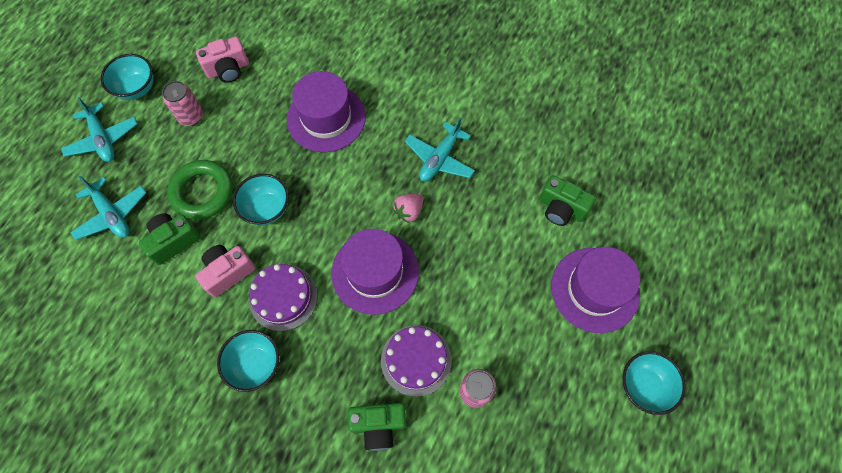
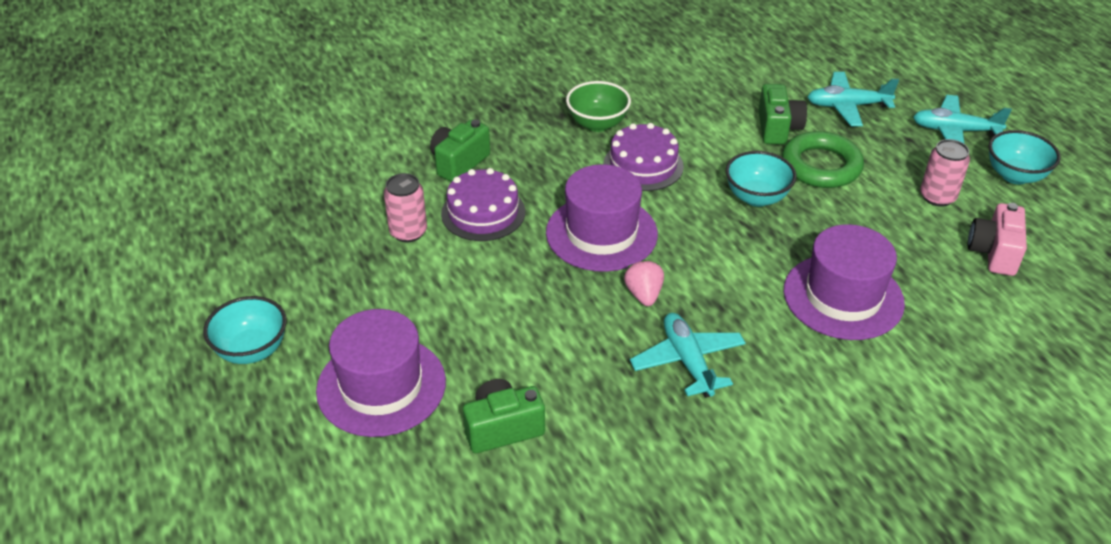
camera: 130 degrees right, 25 degrees down
pink camera [195,245,256,297] -> none
turquoise bowl [217,330,279,392] -> green bowl [566,81,631,132]

